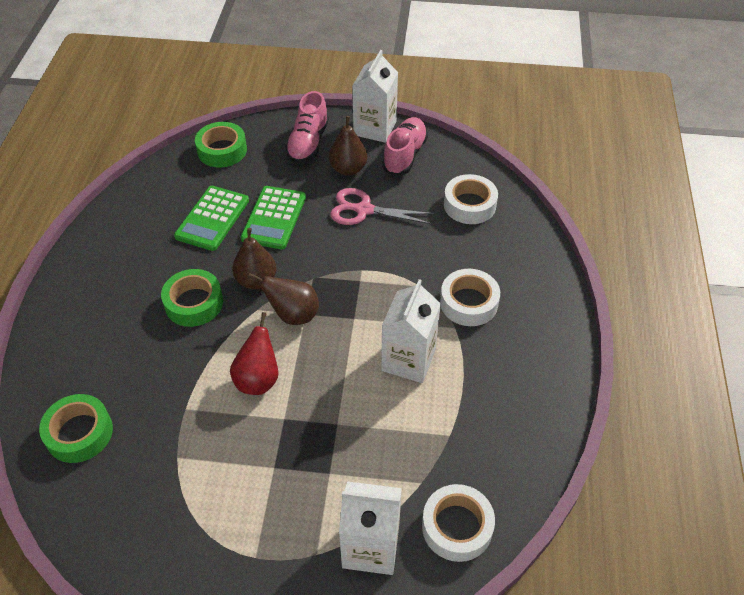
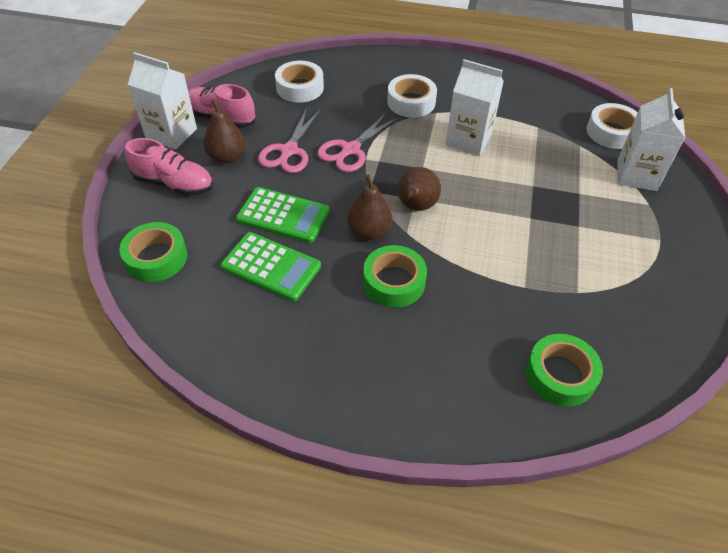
camera: 85 degrees left, 0 degrees up
red pear [230,312,278,395] -> none
none -> pink scissors [317,112,398,172]

